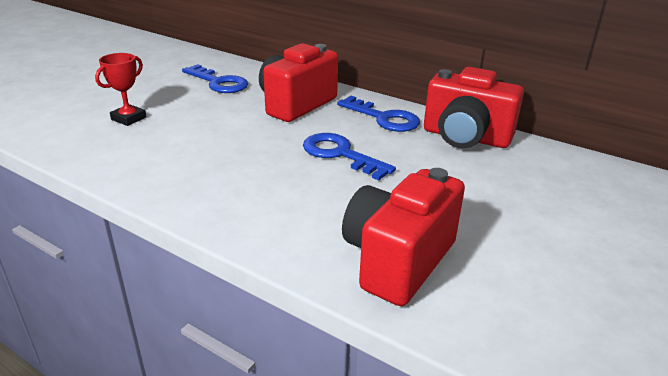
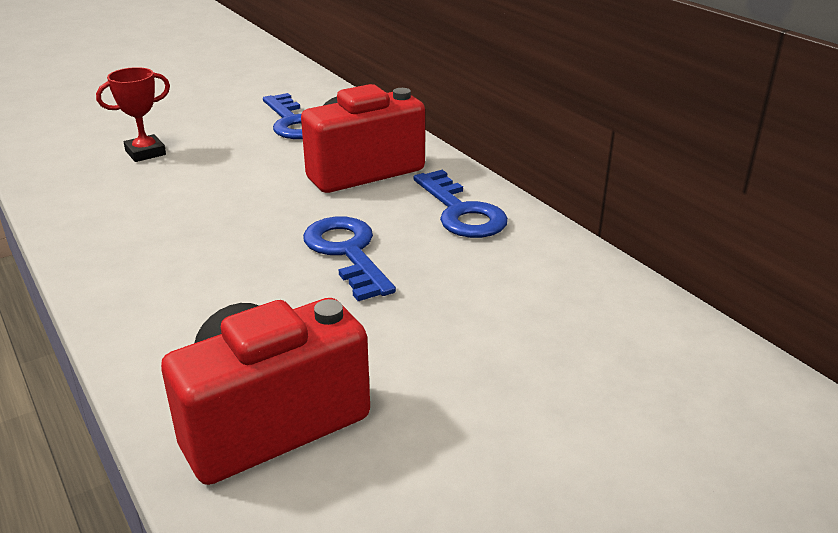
camera: 25 degrees right, 0 degrees up
red camera [424,67,524,148] -> none

